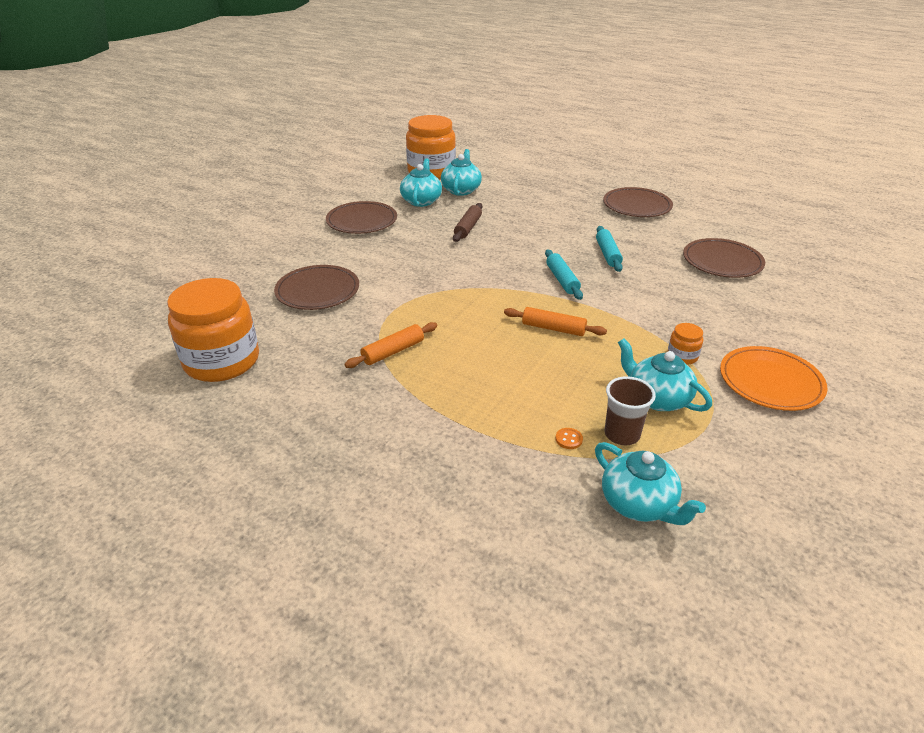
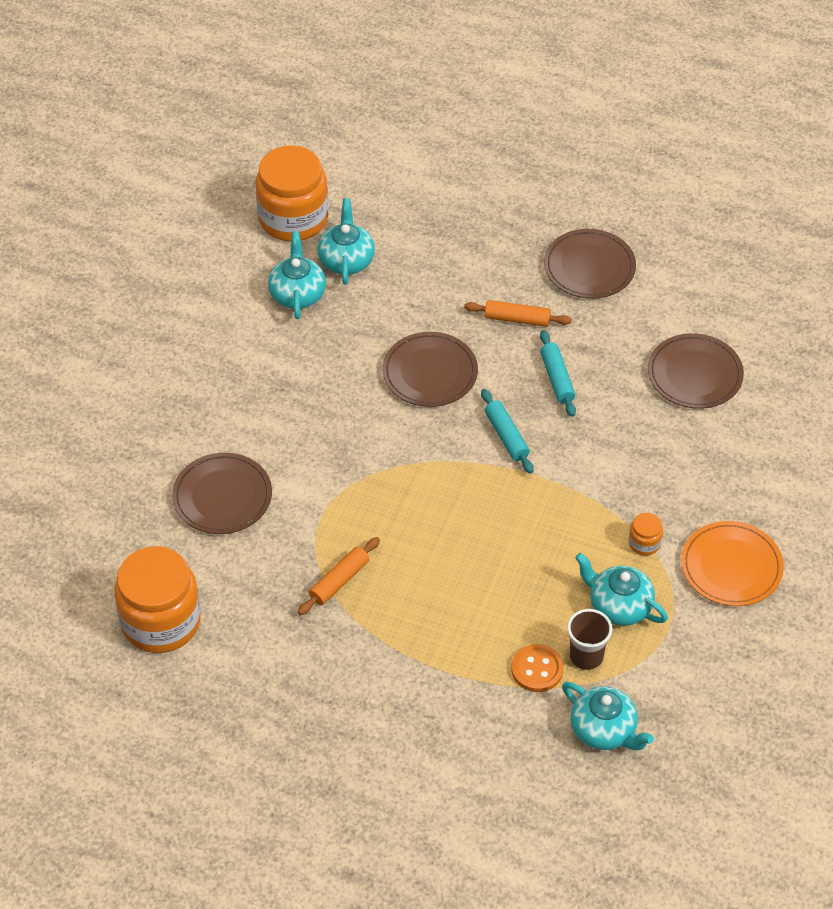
camera: 10 degrees left, 15 degrees up
brown plate [326,201,397,234] -> brown plate moved to [383,332,478,407]
brown rolling pin [453,203,482,242] -> none
orange rolling pin [504,307,607,336] -> orange rolling pin moved to [464,300,572,327]
orange button [555,428,583,449] -> orange button [511,644,564,692], size x2.01

